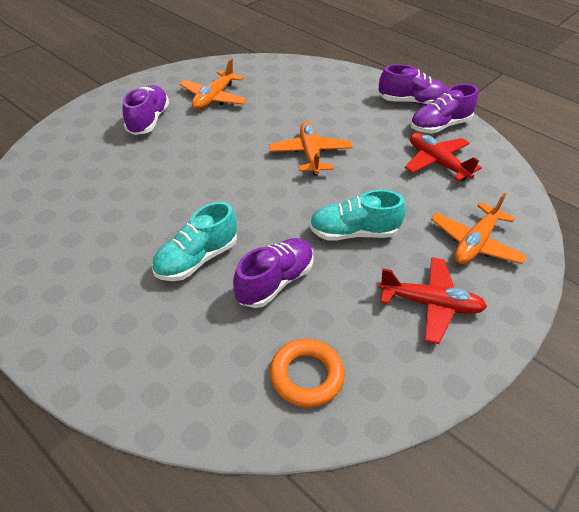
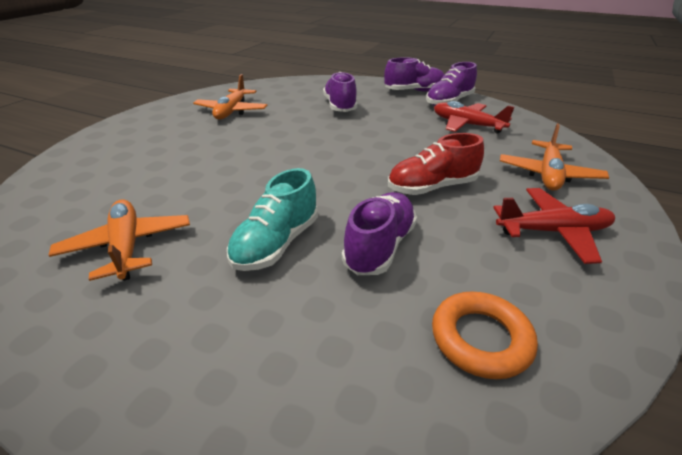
camera: 15 degrees left, 10 degrees down
purple shoe [123,85,169,135] -> purple shoe moved to [323,72,357,112]
orange plane [269,121,352,176] -> orange plane moved to [48,199,190,281]
turquoise shoe [309,190,405,241] -> red shoe [388,133,484,195]

